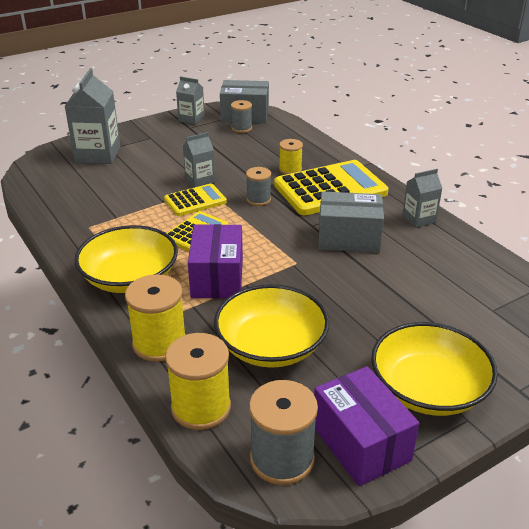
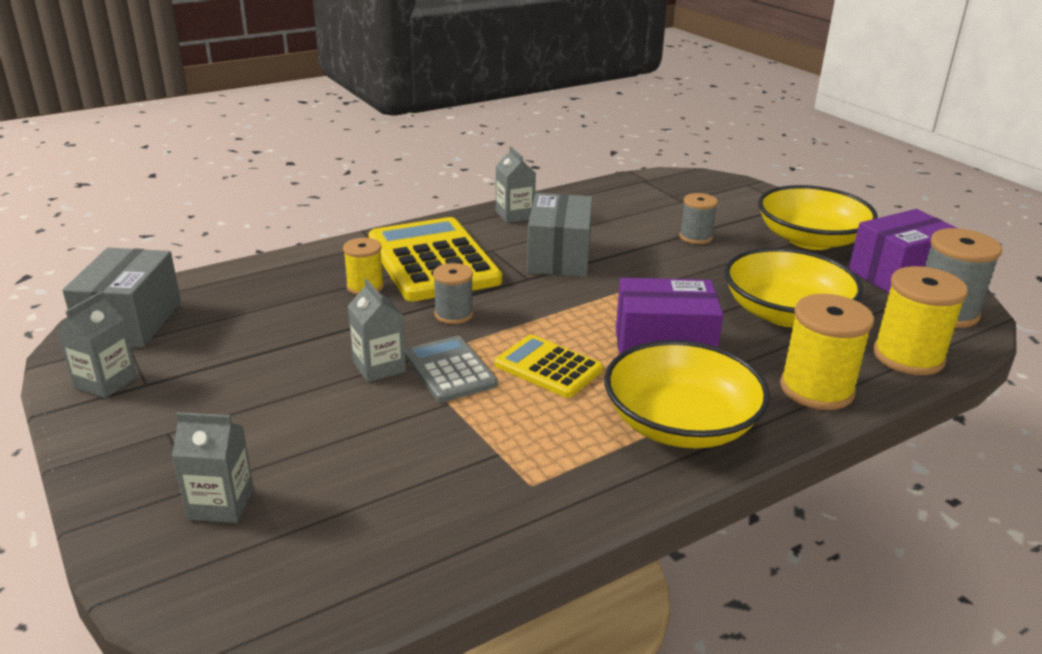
camera: 90 degrees left, 5 degrees down
grey carton [65,68,120,164] -> grey carton [172,412,254,523], size x0.57
yellow calculator [164,184,227,216] -> grey calculator [405,336,498,402]
grey spool [231,100,252,133] -> grey spool moved to [680,193,718,244]

